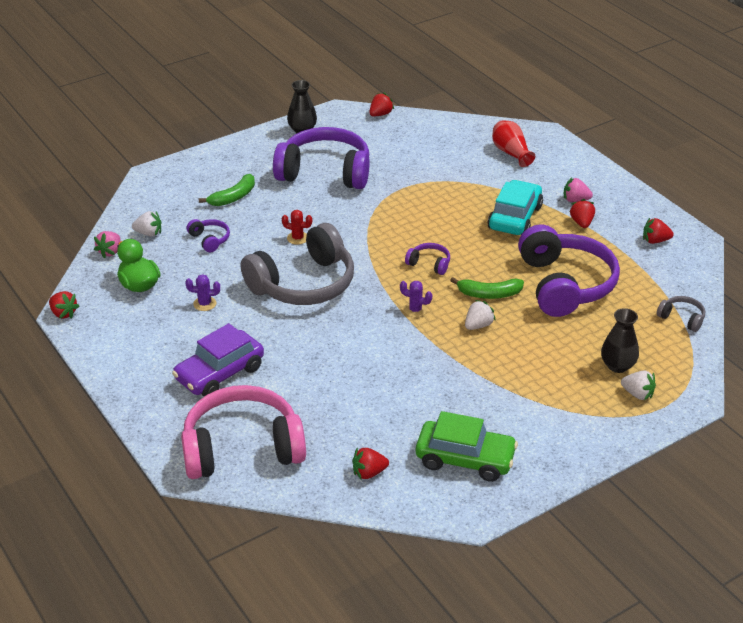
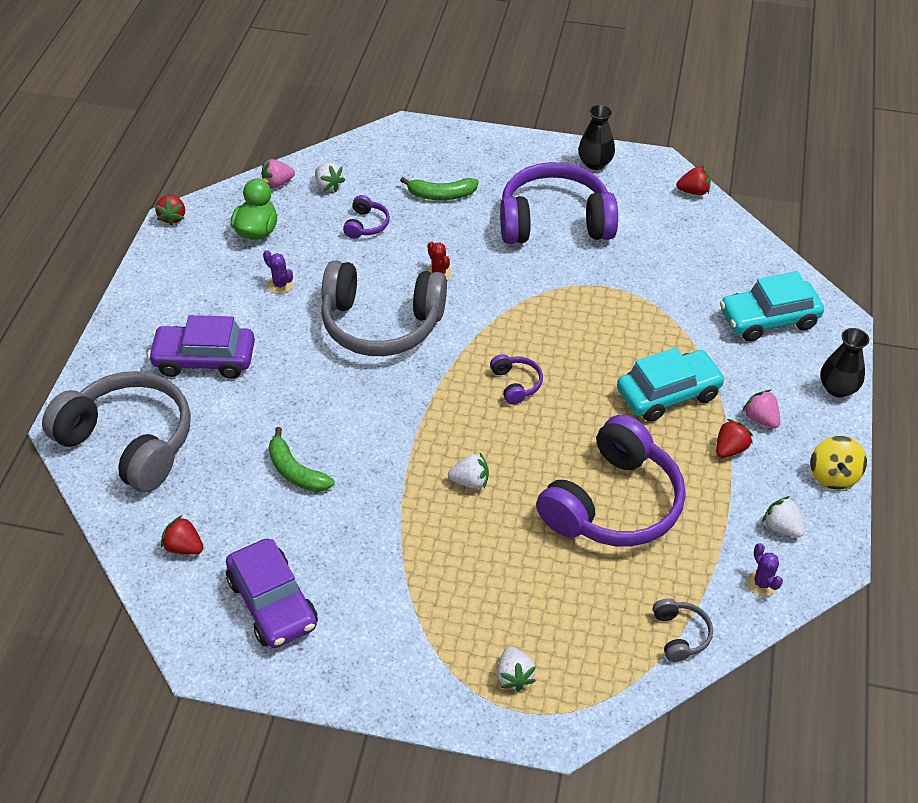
camera: 45 degrees right, 10 degrees up
pink headphones [181,385,306,479] -> grey headphones [42,371,191,492]
purple headphones [273,127,370,189] -> purple headphones turned 60 degrees counterclockwise [500,162,618,244]
purple cactus [400,281,432,317] -> purple cactus moved to [747,543,783,597]
green car [416,411,518,482] -> purple car [226,539,318,648]
green banana [450,277,524,299] -> green banana moved to [269,427,334,492]
red vase [492,120,535,167] -> turquoise car [720,271,824,342]
black vase [601,308,639,373] -> black vase moved to [820,328,869,398]
red strawberry [643,218,674,244] -> white strawberry [762,496,805,537]
none -> yellow spinning top [810,436,867,490]

